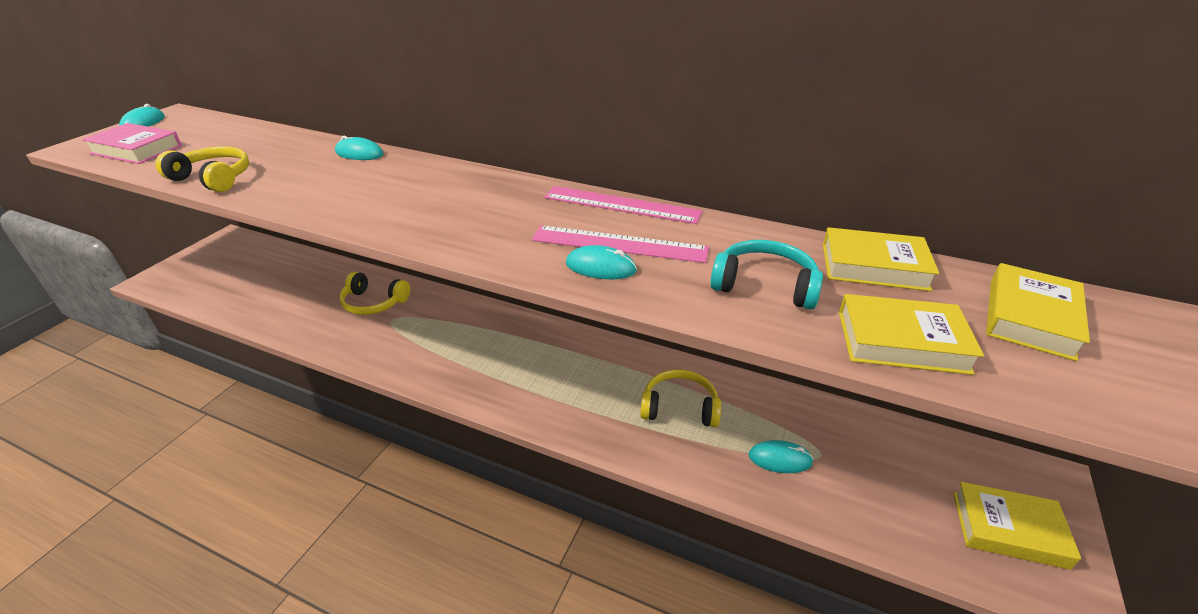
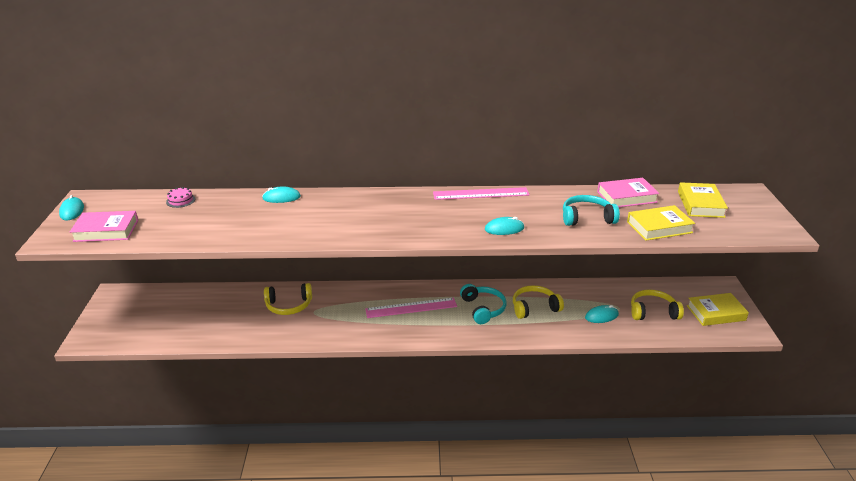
camera: 25 degrees left, 5 degrees down
yellow headphones [155,146,249,192] -> yellow headphones moved to [631,289,684,320]
pink ruler [532,225,709,263] -> pink ruler moved to [365,297,457,318]
yellow book [823,227,939,291] -> pink book [597,178,659,207]
none -> pink cake [166,187,195,208]
none -> turquoise headphones [460,284,506,324]

